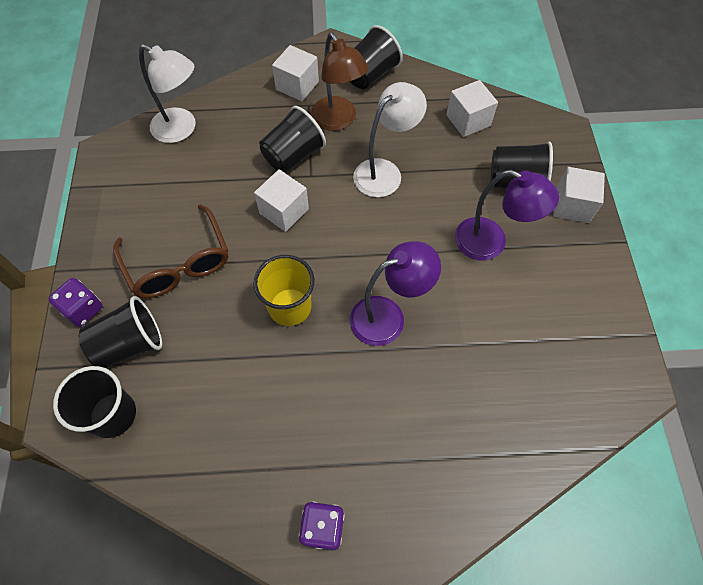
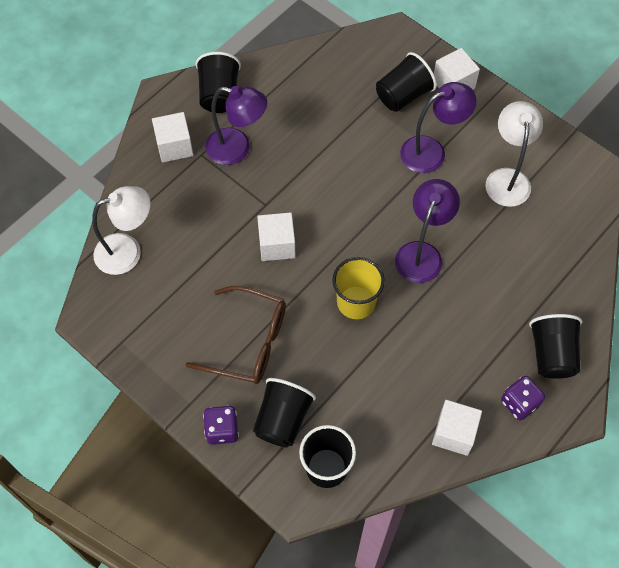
camera: 45 degrees left, 0 degrees up
black cup [259,106,326,173] -> black cup moved to [529,314,582,379]
brown lamp [311,33,369,131] -> purple lamp [205,86,267,165]
white lamp [353,82,427,197] -> white lamp moved to [485,101,543,207]
white cube [446,80,498,137] -> white cube moved to [432,400,482,456]

